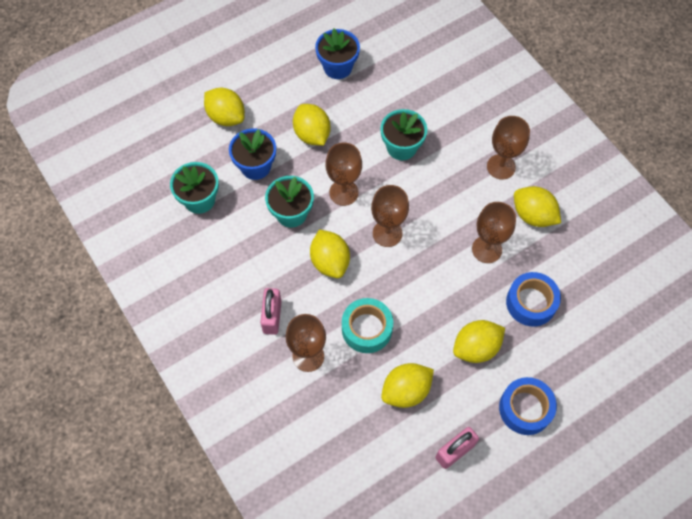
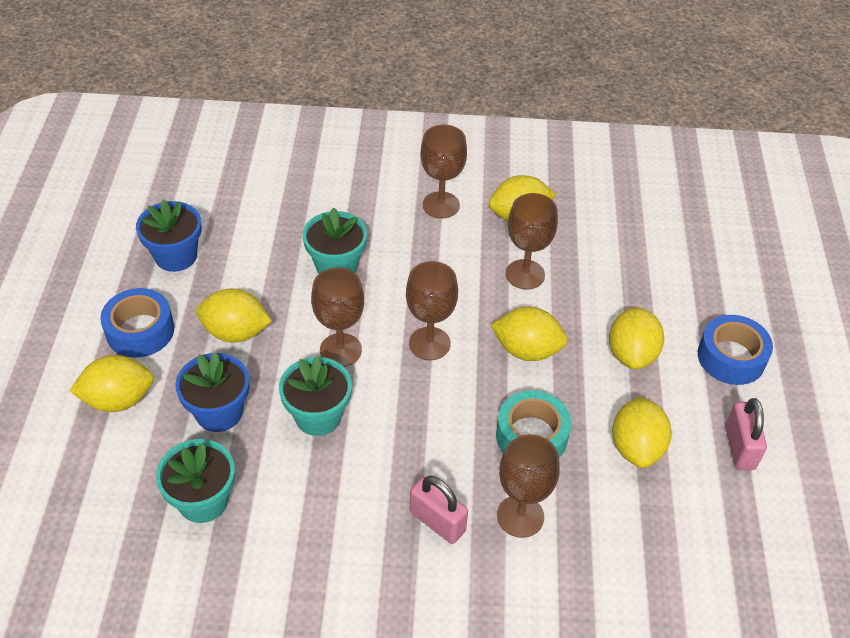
camera: 55 degrees left, 15 degrees down
yellow lemon [310,229,350,278] -> yellow lemon moved to [490,307,568,361]
blue tape [506,272,561,327] -> blue tape moved to [100,288,174,358]

